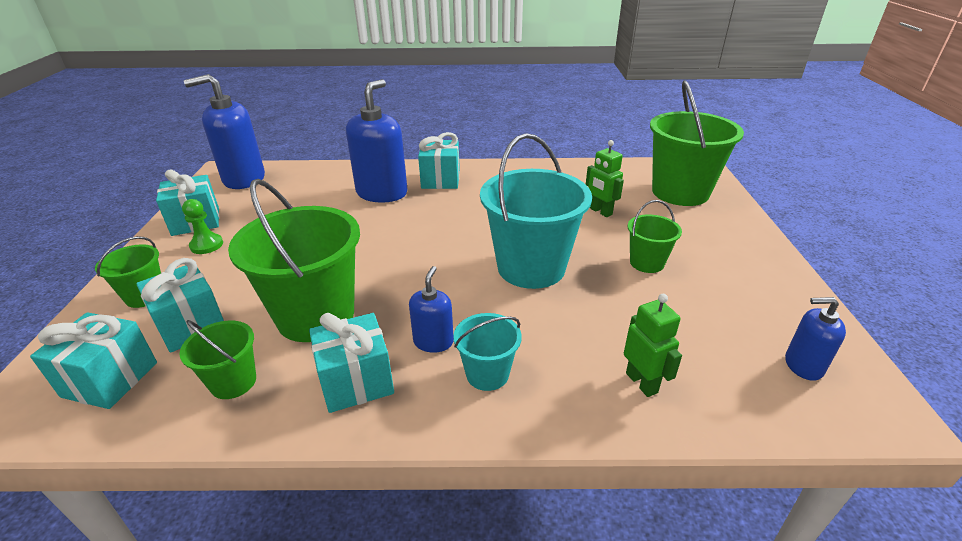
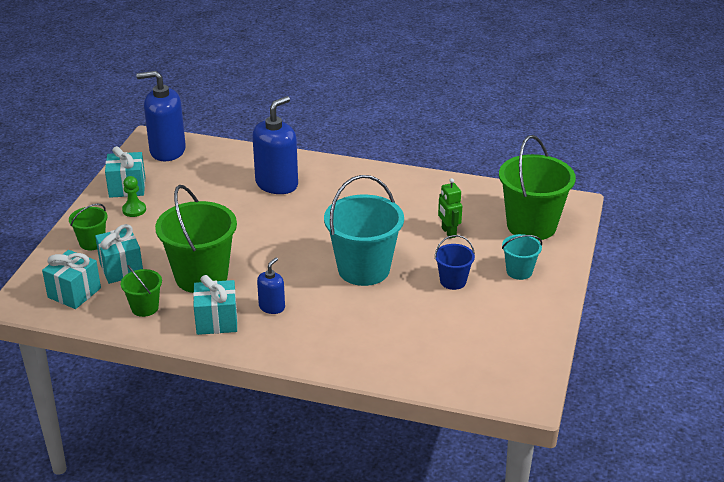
camera: 15 degrees right, 0 degrees up
turquoise gift [418,132,460,189] -> none
turquoise bucket [453,313,522,391] -> turquoise bucket moved to [502,234,542,280]
green robot [624,294,682,397] -> none
green bucket [628,200,682,273] -> blue bucket [435,235,475,290]
blue soap dispenser [785,297,846,381] -> none

